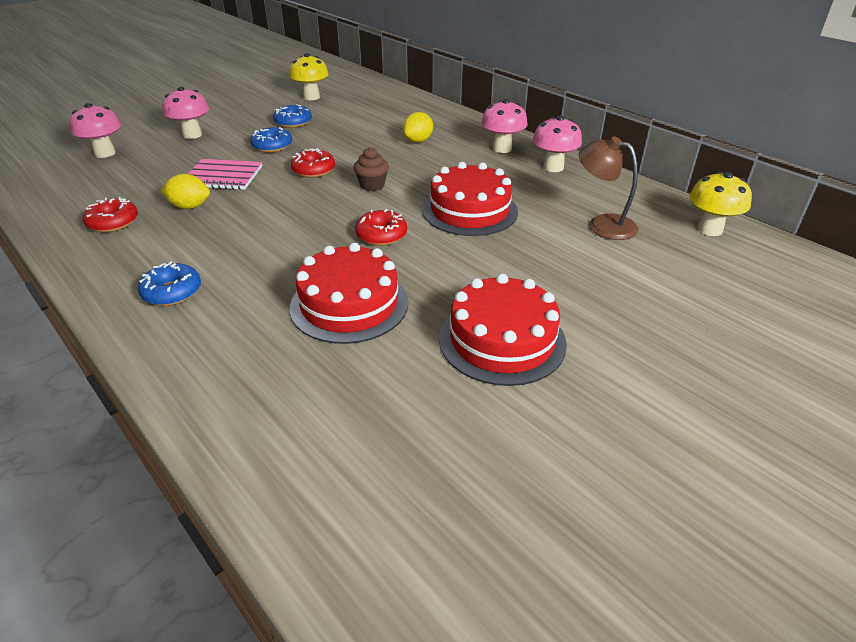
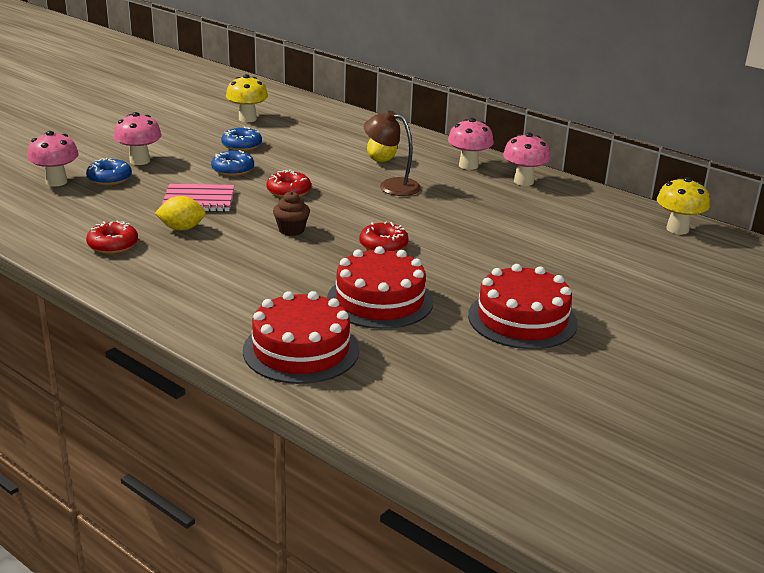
camera: 10 degrees left, 10 degrees down
blue donut [138,262,201,306] -> blue donut moved to [86,158,132,185]
brown cupcake [354,147,389,191] -> brown cupcake moved to [273,191,310,236]
red cake [422,162,518,236] -> red cake moved to [243,291,359,384]
brown lamp [579,136,639,240] -> brown lamp moved to [364,110,421,196]

